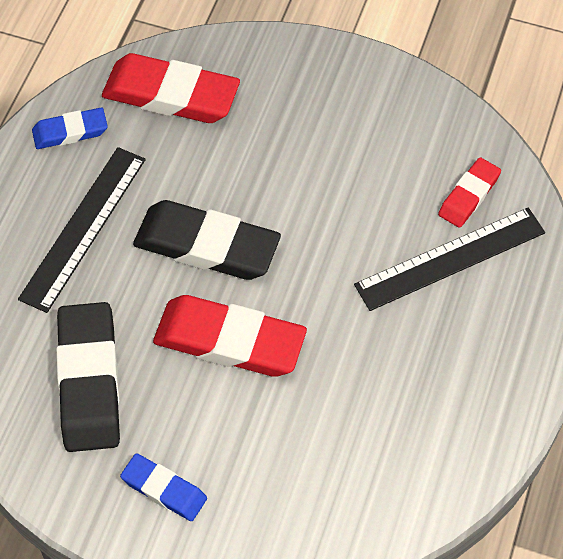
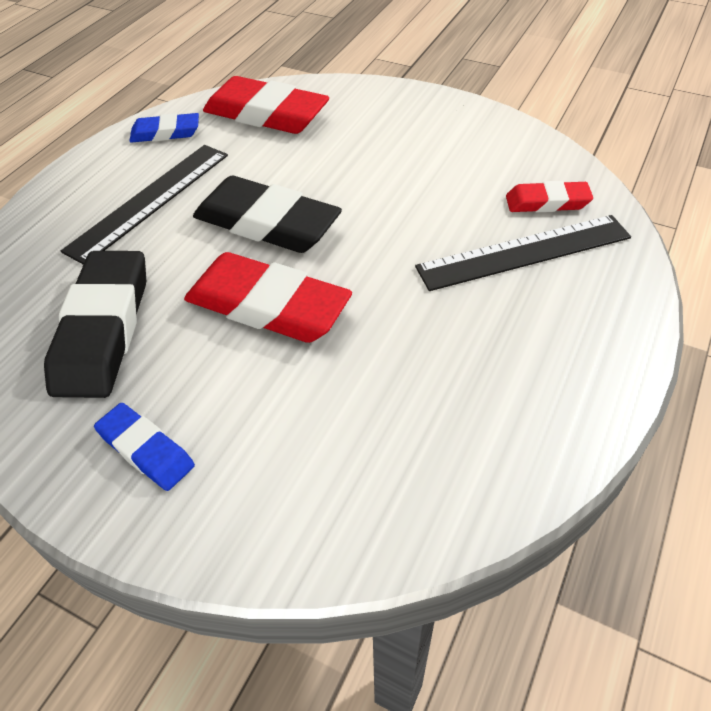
camera: 10 degrees right, 10 degrees down
red eraser [438,157,501,228] -> red eraser turned 45 degrees clockwise [506,181,593,212]

